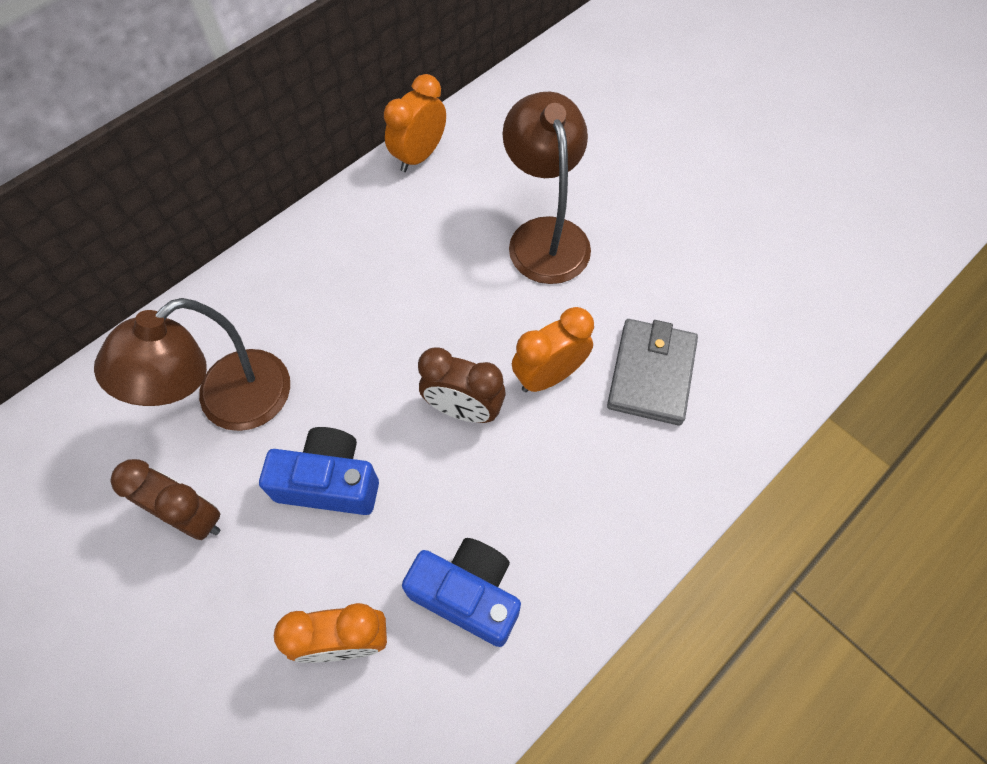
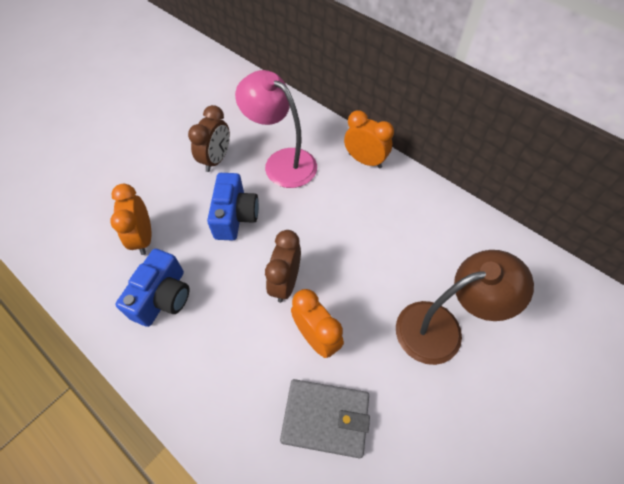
camera: 85 degrees right, 5 degrees down
brown lamp [94,298,290,431] -> pink lamp [235,70,317,188]
orange clock [384,74,446,172] -> orange clock moved to [344,110,394,169]

